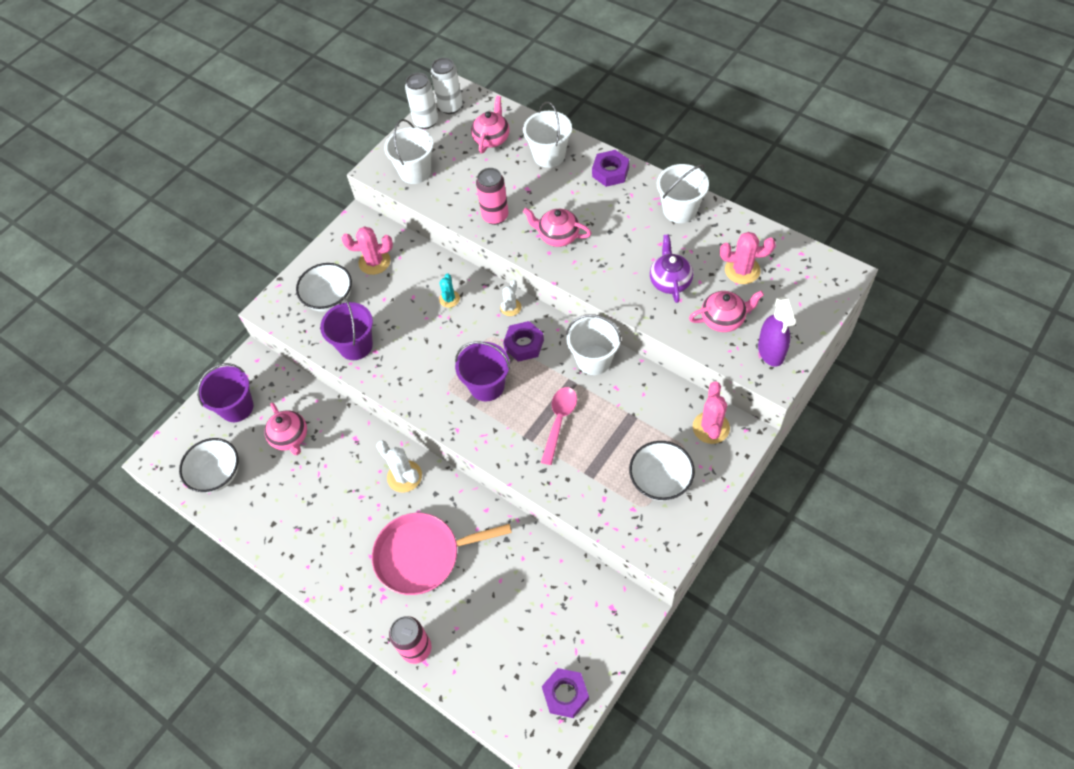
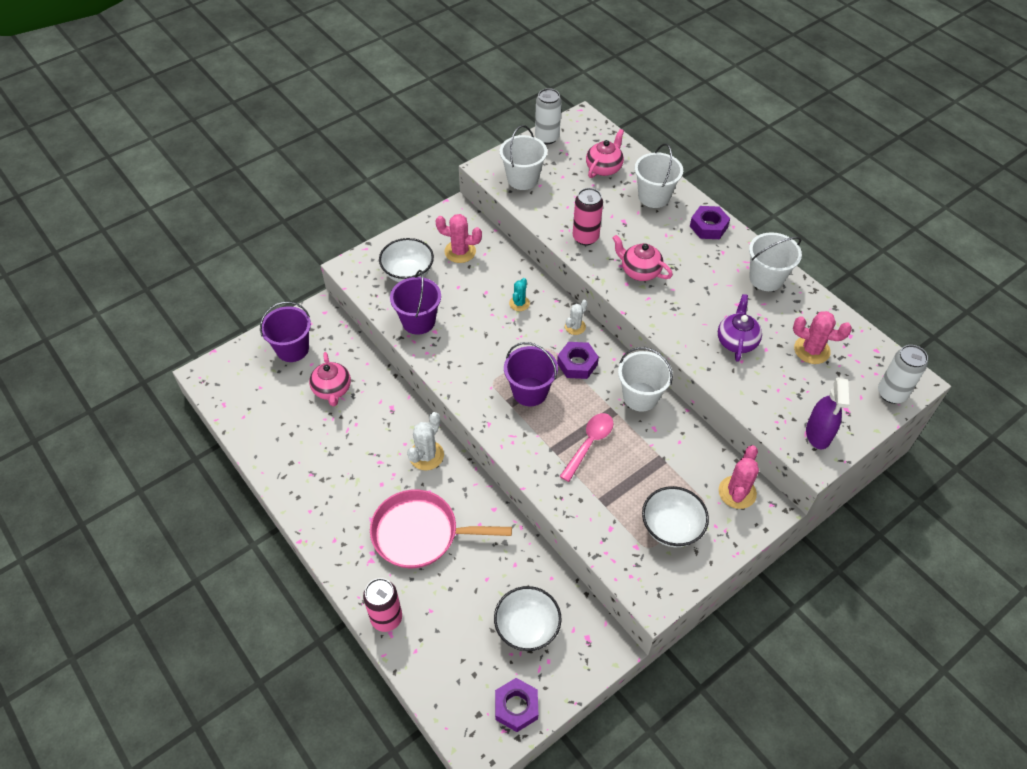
camera: 10 degrees right, 5 degrees down
white bowl [179,438,239,493] -> white bowl moved to [494,586,562,651]
white cactus [376,440,422,492] -> white cactus turned 60 degrees clockwise [407,412,444,470]
white can [431,58,462,114] -> white can moved to [878,345,928,404]
pink teapot [689,291,764,332] -> none

